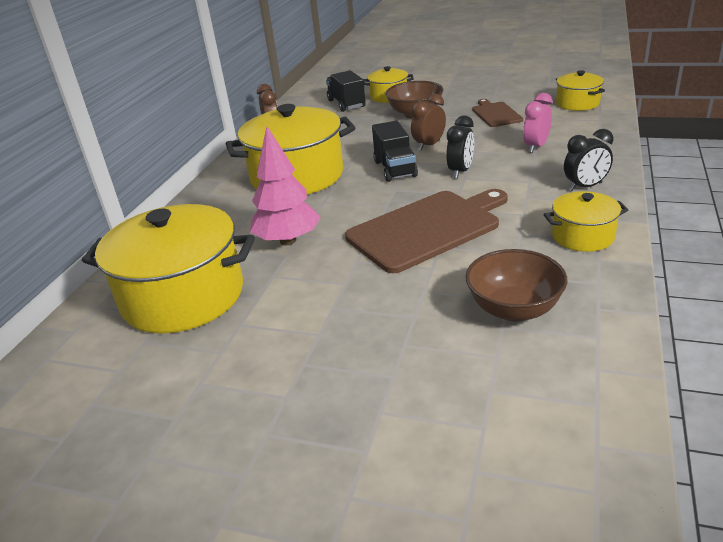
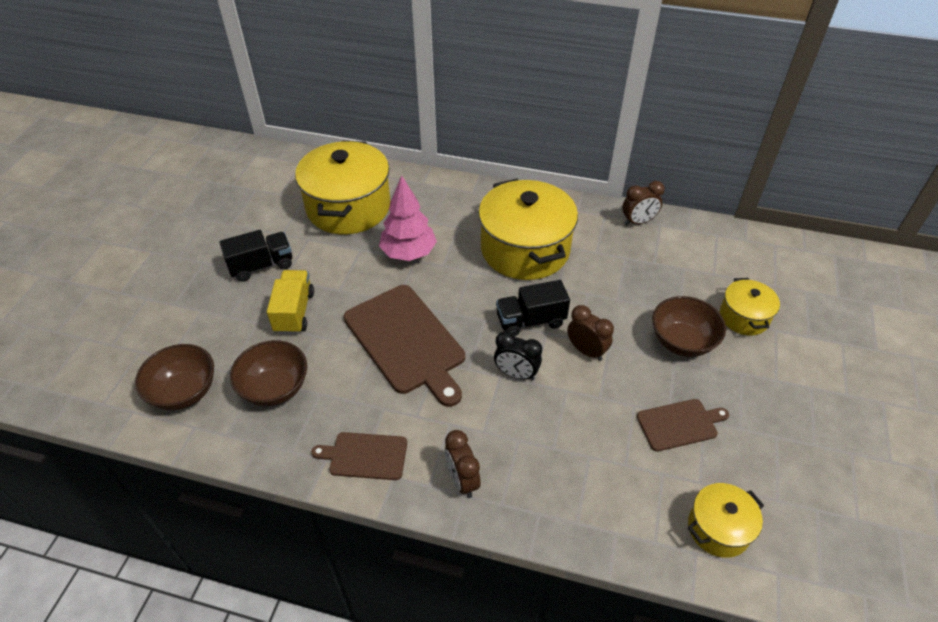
camera: 85 degrees right, 15 degrees up
black truck [326,70,366,112] -> black truck moved to [219,230,292,282]
pink clock [523,93,553,153] -> none
yellow pot [544,191,628,252] -> brown cutting board [311,432,407,480]
black clock [564,129,613,191] -> brown clock [445,430,481,498]
none -> brown bowl [135,344,214,410]
none -> yellow truck [267,270,314,334]

